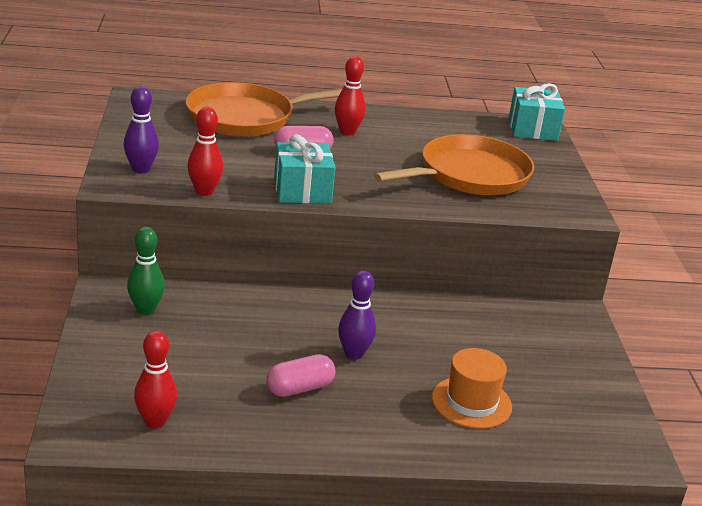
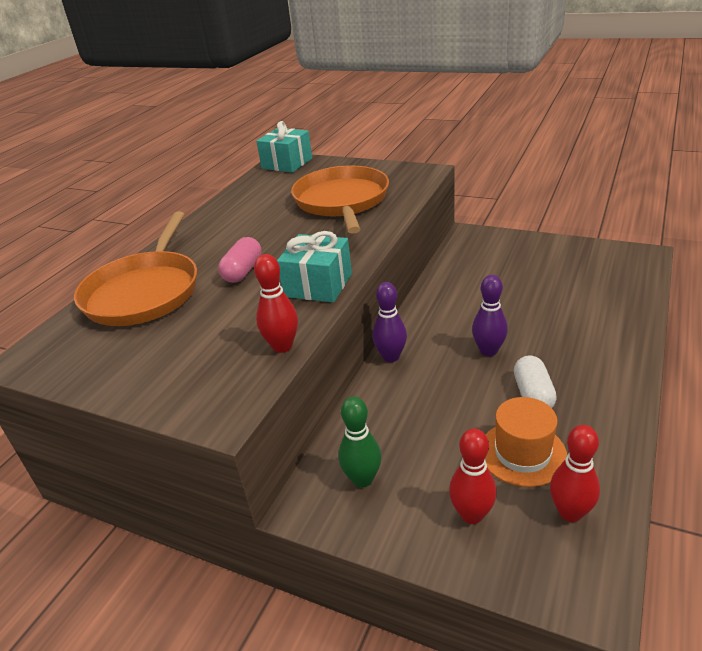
camera: 55 degrees left, 5 degrees up
purple bowling pin [124,86,159,173] -> purple bowling pin moved to [373,282,407,362]
pink capsule [266,354,335,397] -> white capsule [514,355,557,408]
red bowling pin [335,56,366,135] -> red bowling pin moved to [449,428,497,524]
orange hat [432,348,512,429] -> orange hat moved to [485,397,567,487]

